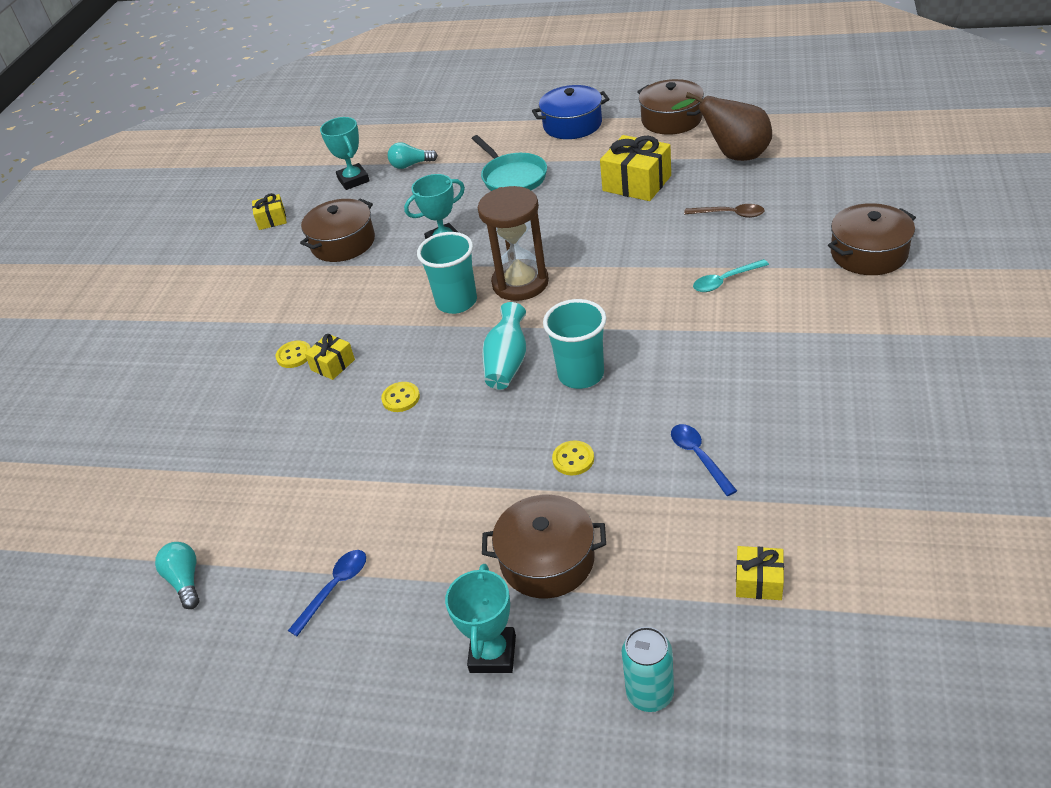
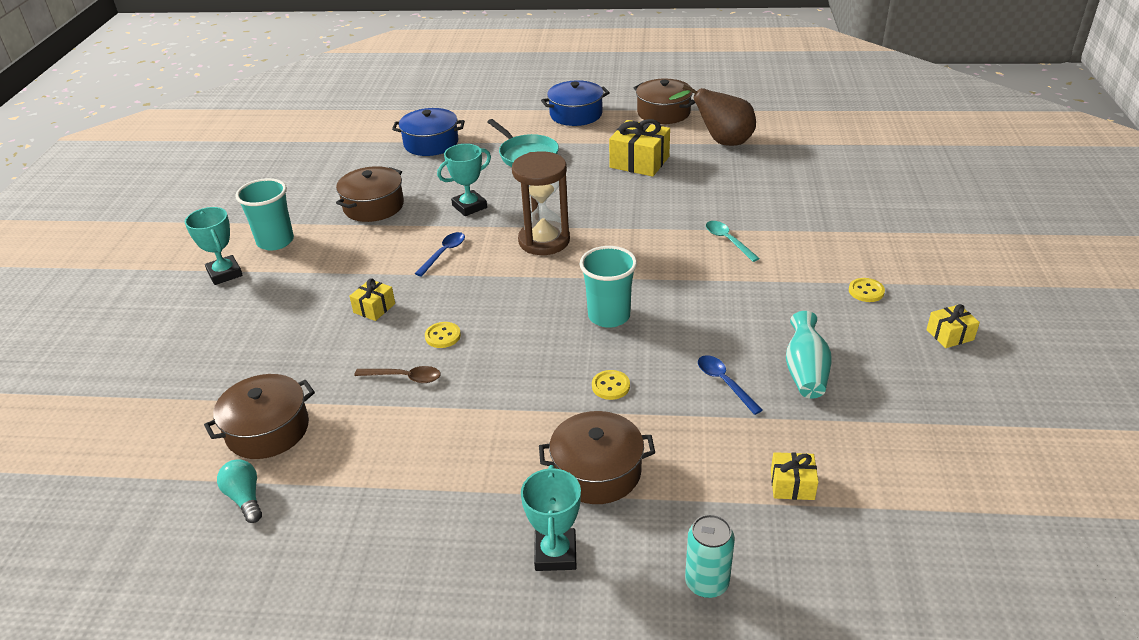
camera: 10 degrees left, 5 degrees down
yellow gift [252,193,287,230] -> yellow gift moved to [926,304,980,348]
yellow button [276,340,311,368] -> yellow button moved to [849,278,885,302]
blue spoon [288,550,366,636] -> blue spoon moved to [415,232,465,277]
turquoise trophy [320,117,370,190] -> turquoise trophy moved to [185,207,243,285]
turquoise light bulb [388,142,438,169] -> blue pot [392,108,465,156]
turquoise cup [417,232,477,314] -> turquoise cup moved to [235,178,294,250]
turquoise vase [482,302,526,389] -> turquoise vase moved to [786,311,831,399]
brown spoon [684,204,765,218] -> brown spoon moved to [354,366,441,383]
turquoise spoon [693,259,769,292] -> turquoise spoon turned 90 degrees clockwise [706,221,760,262]
brown pot [828,203,916,275] -> brown pot moved to [204,374,315,459]

